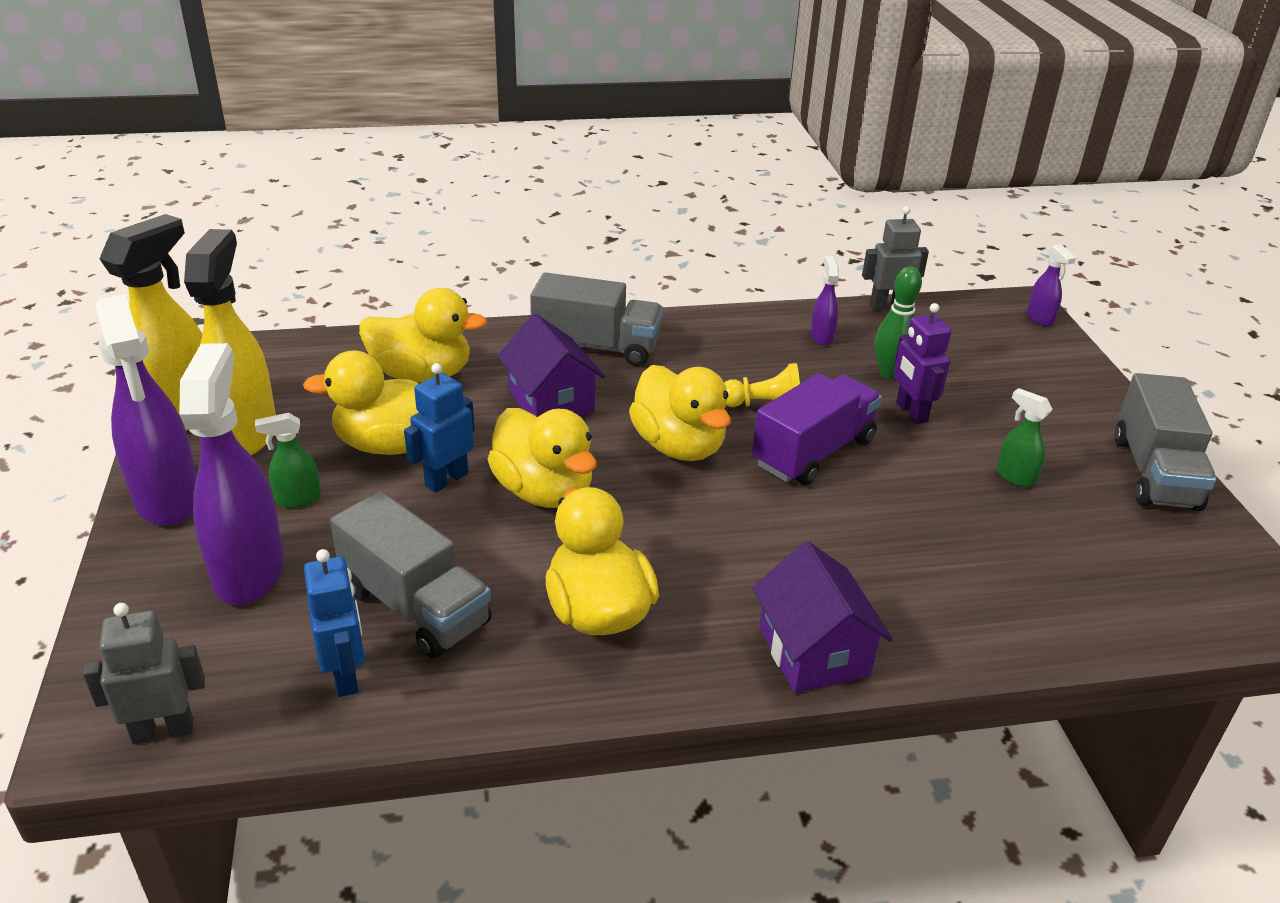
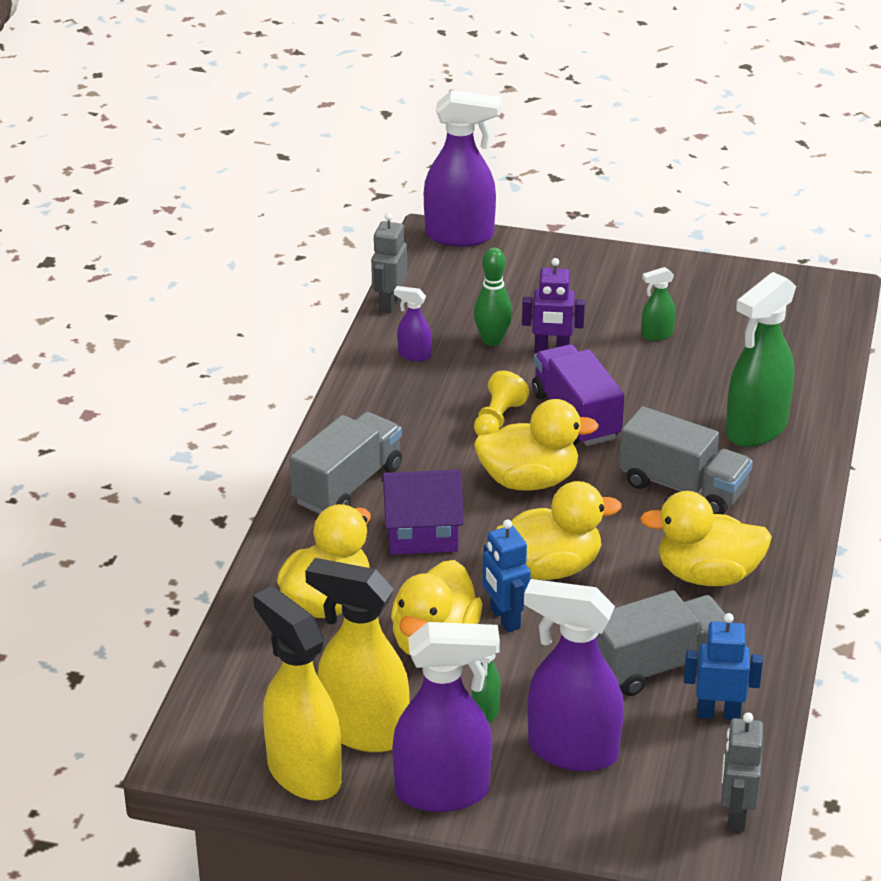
camera: 65 degrees left, 0 degrees up
purple house [752,541,893,693] -> none
purple spray bottle [1027,244,1076,326] -> purple spray bottle [424,90,501,247], size x2.17
grey truck [1114,373,1217,511] -> grey truck moved to [619,406,753,514]
none -> green spray bottle [726,272,796,447]

